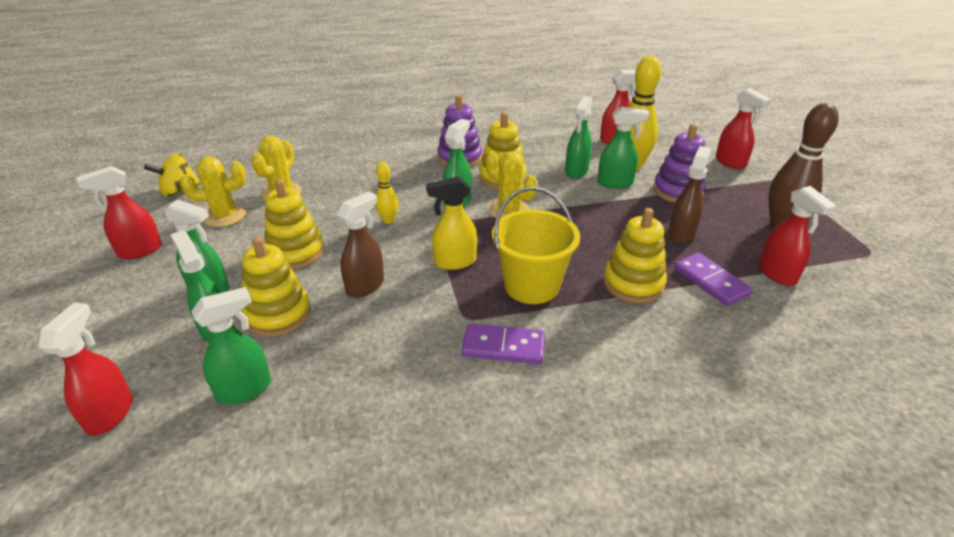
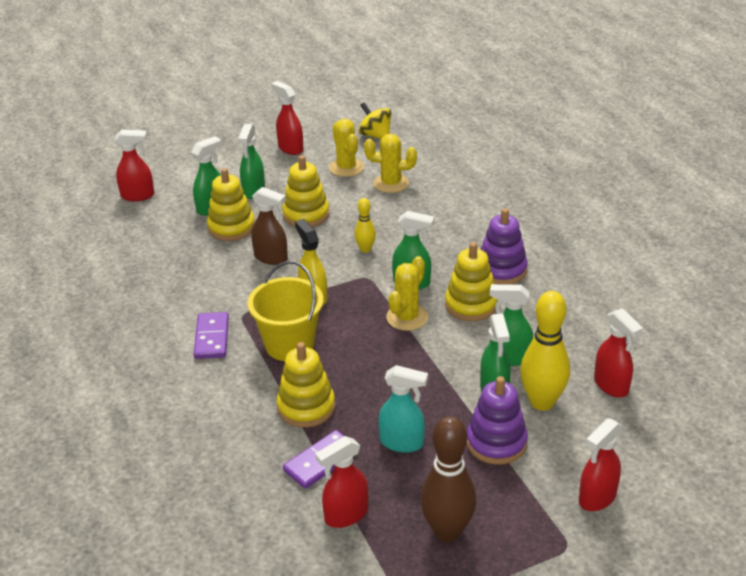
camera: 80 degrees right, 0 degrees up
green spray bottle [191,287,271,404] -> none
brown spray bottle [668,146,711,244] -> turquoise spray bottle [378,365,428,453]

